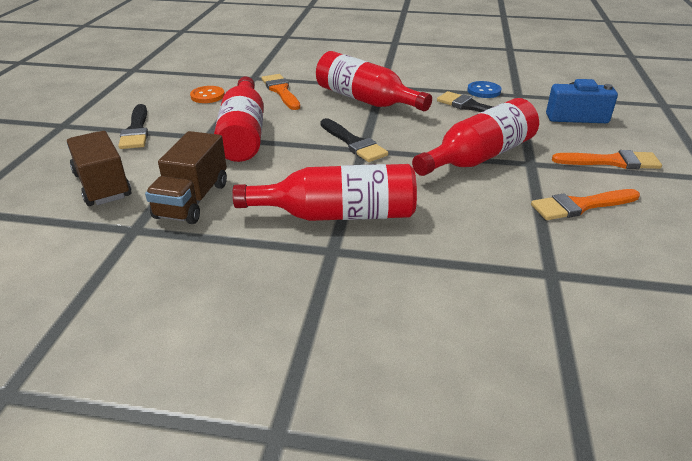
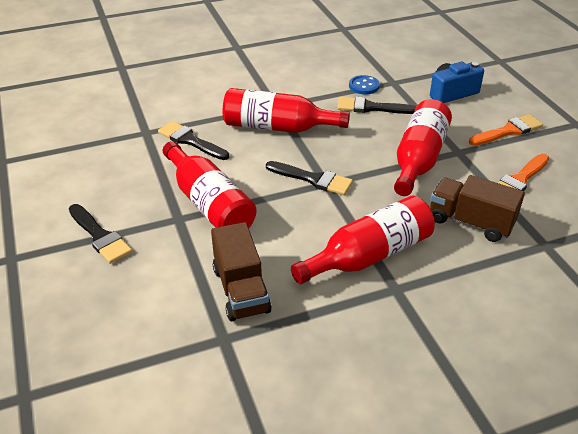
camera: 30 degrees left, 5 degrees up
brown truck [67,131,132,206] -> brown truck moved to [430,175,525,242]
orange button [190,86,225,103] -> none
orange brush [262,74,300,110] -> black brush [158,121,229,160]

